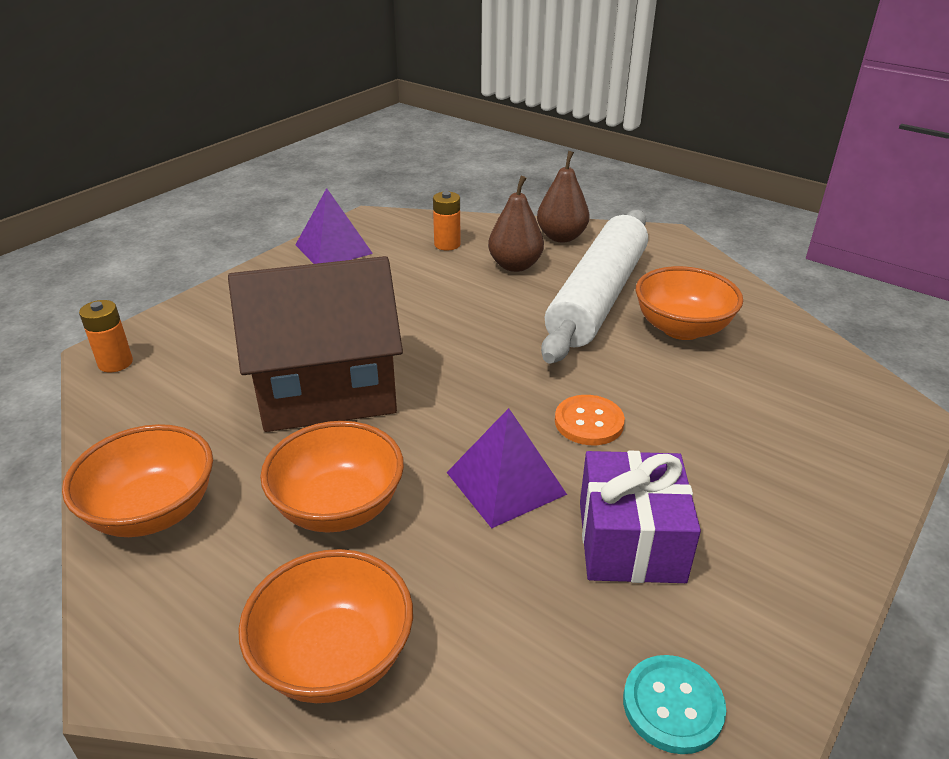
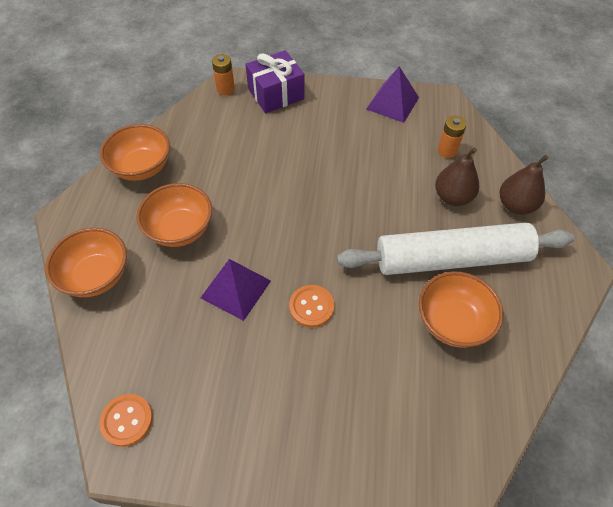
camera: 60 degrees right, 20 degrees up
brown house [228,256,403,432] -> none
purple gift [580,451,701,583] -> purple gift moved to [245,50,305,113]
turquoise button [623,655,726,754] -> orange button [99,394,153,447]

